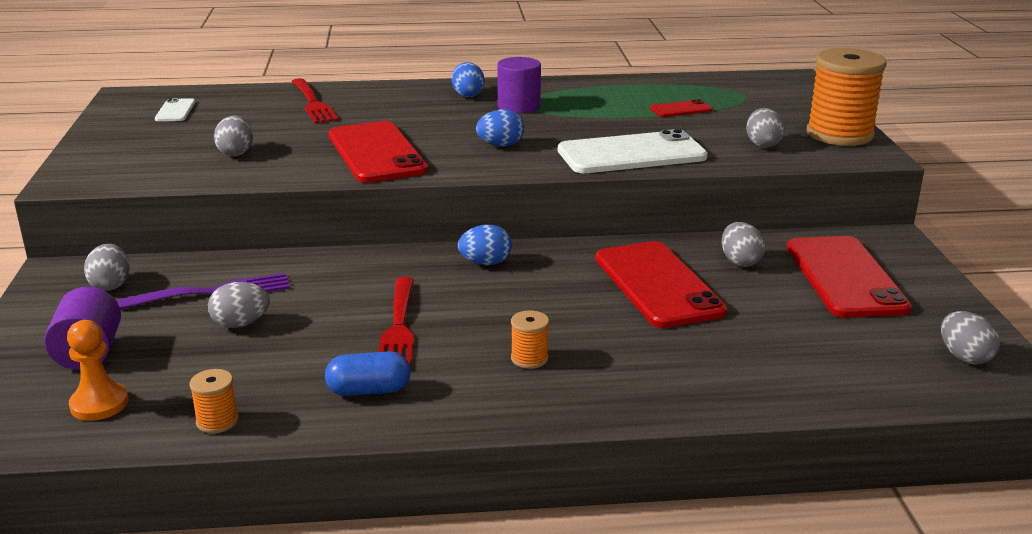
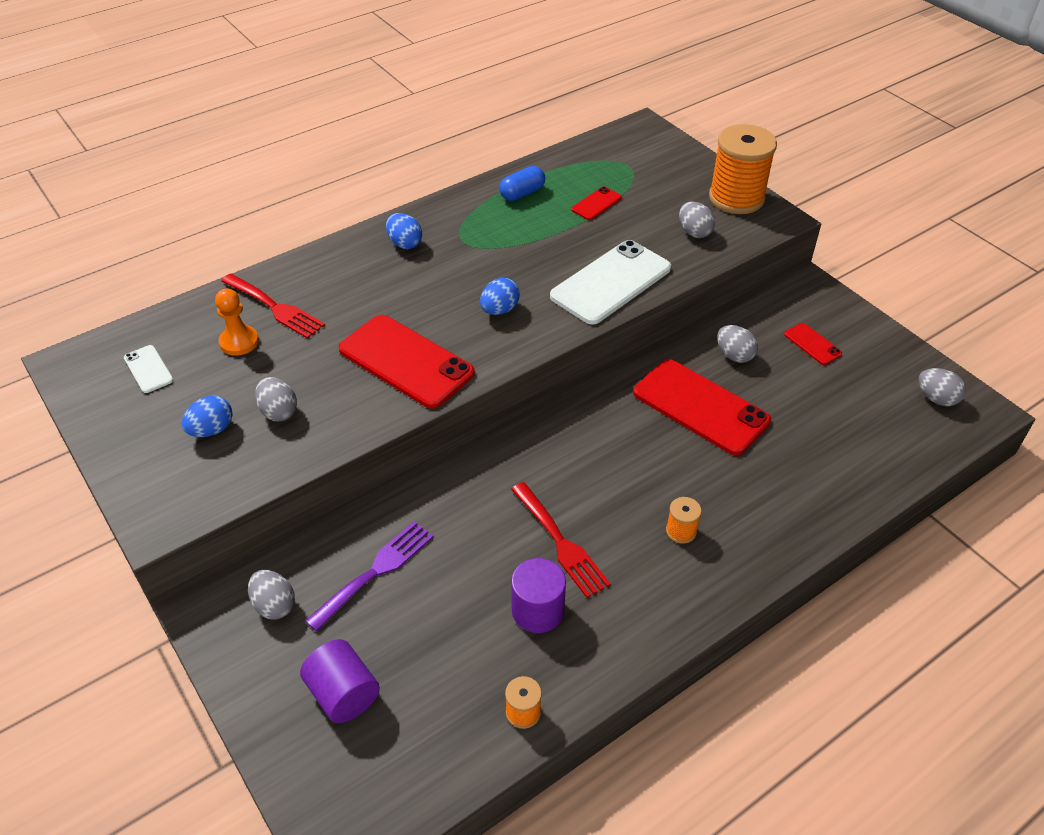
camera: 30 degrees left, 20 degrees up
orange pawn [67,320,128,421] -> orange pawn moved to [215,288,259,356]
grey egg [208,282,270,328] -> none
blue capsule [325,351,411,396] -> blue capsule moved to [499,166,545,201]
blue egg [458,225,512,265] -> blue egg moved to [182,396,233,437]
purple cylinder [497,57,541,113] -> purple cylinder moved to [511,558,566,633]
red phone [787,236,912,318] -> red phone [784,323,842,365], size x0.46

